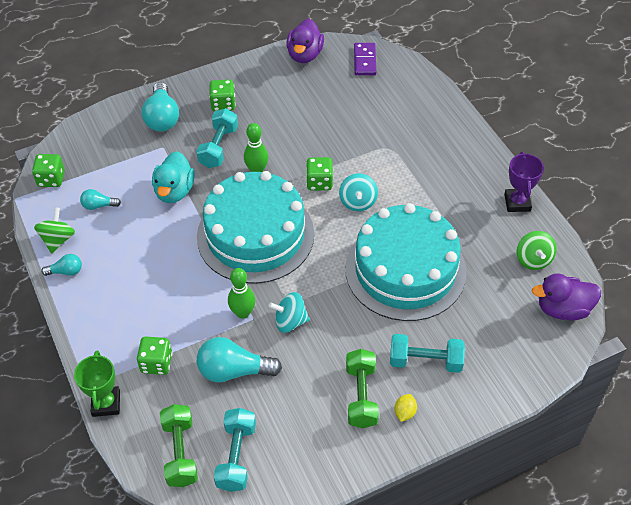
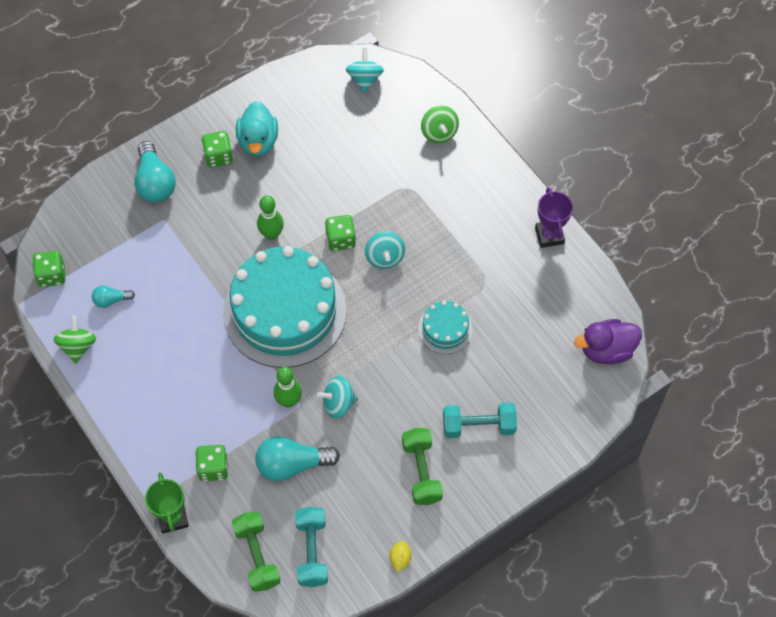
camera: 10 degrees left, 10 degrees up
turquoise light bulb [41,254,82,276] -> none
turquoise duck [152,151,195,203] -> turquoise duck moved to [236,101,278,157]
turquoise dumbbell [196,108,238,168] -> none
purple duck [286,19,324,63] -> none
turquoise cake [345,203,467,321] -> turquoise cake [418,301,473,354], size x0.44
purple domino [354,43,376,75] -> turquoise spinning top [346,48,384,93]
yellow lemon [394,394,417,422] -> yellow lemon moved to [389,541,412,572]
green spinning top [517,231,557,270] -> green spinning top moved to [421,106,459,143]

